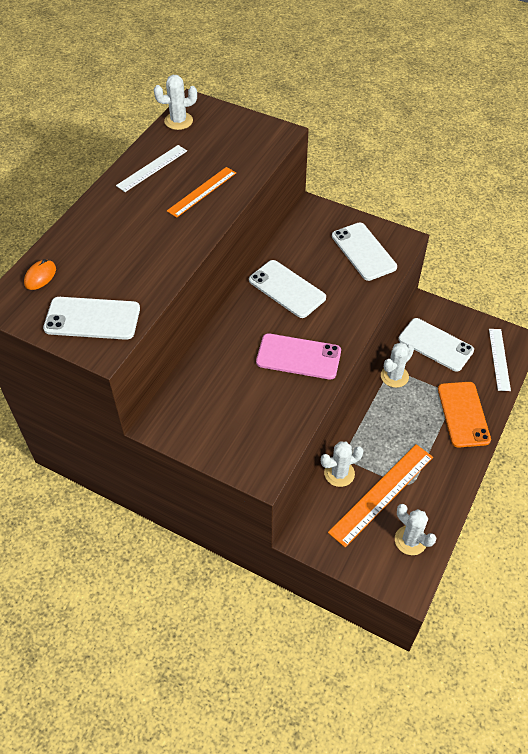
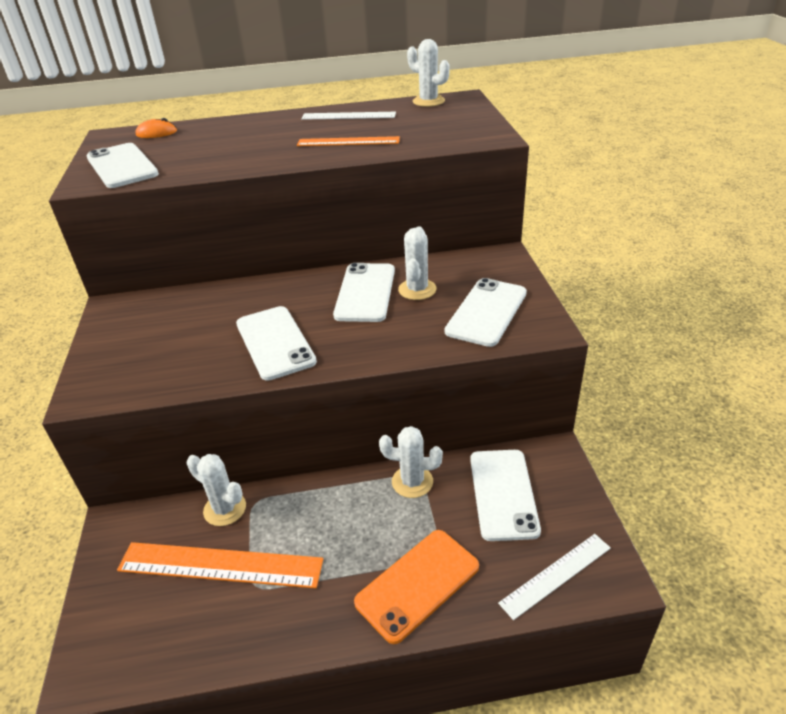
camera: 55 degrees right, 15 degrees down
pink phone [256,333,341,379] -> white phone [236,306,317,381]
white cactus [395,504,436,555] -> white cactus moved to [398,226,437,300]

